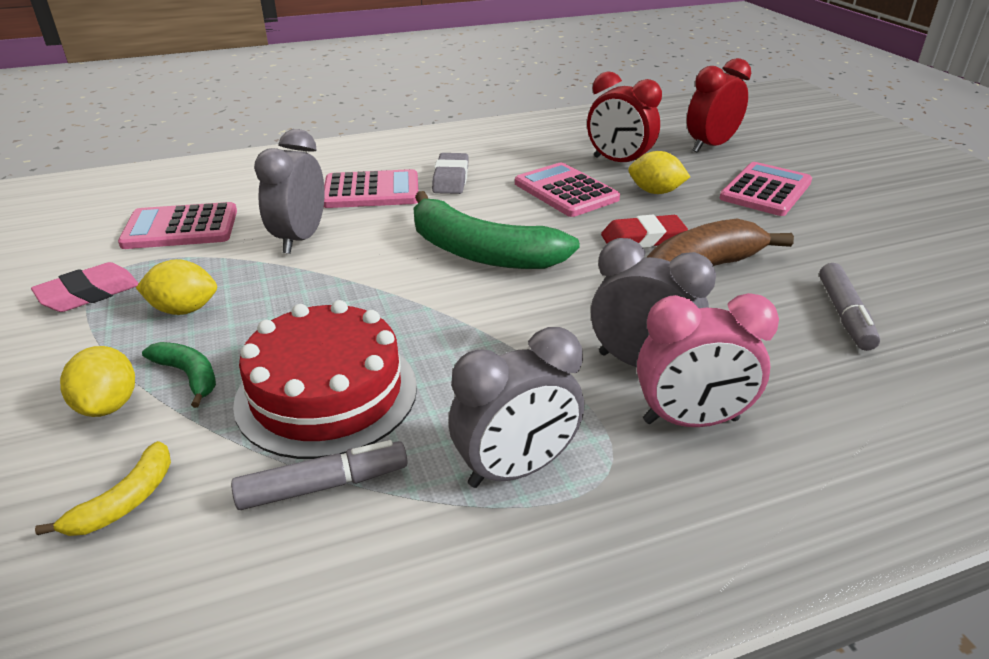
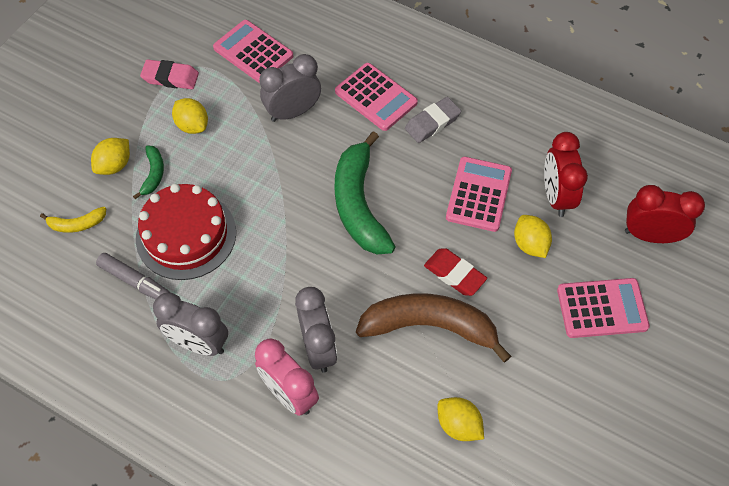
camera: 50 degrees right, 25 degrees up
grey marker [819,263,880,351] -> yellow lemon [438,397,484,441]

